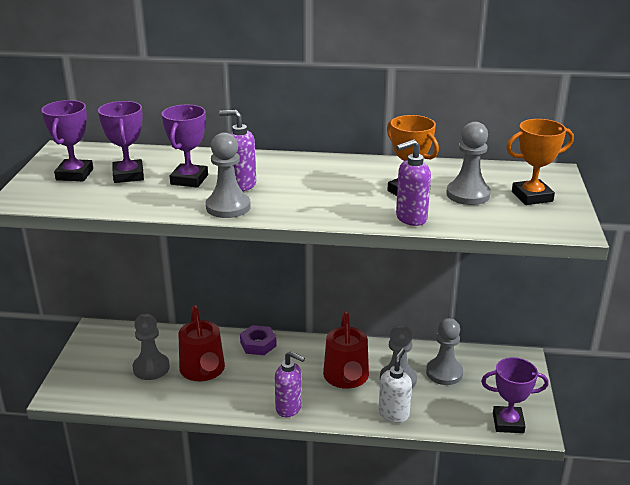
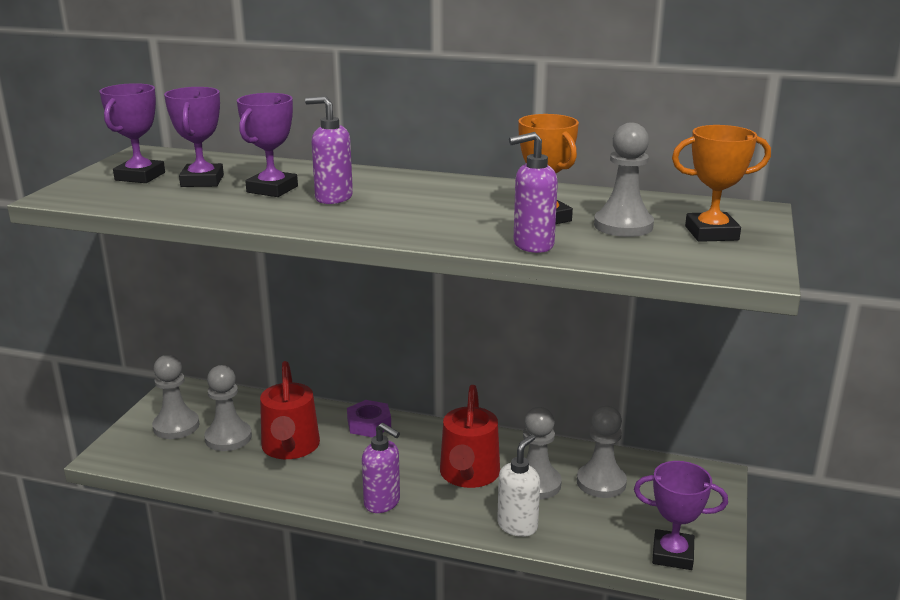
camera: 10 degrees right, 5 degrees down
grey pawn [206,132,251,218] -> grey pawn moved to [152,355,199,439]

